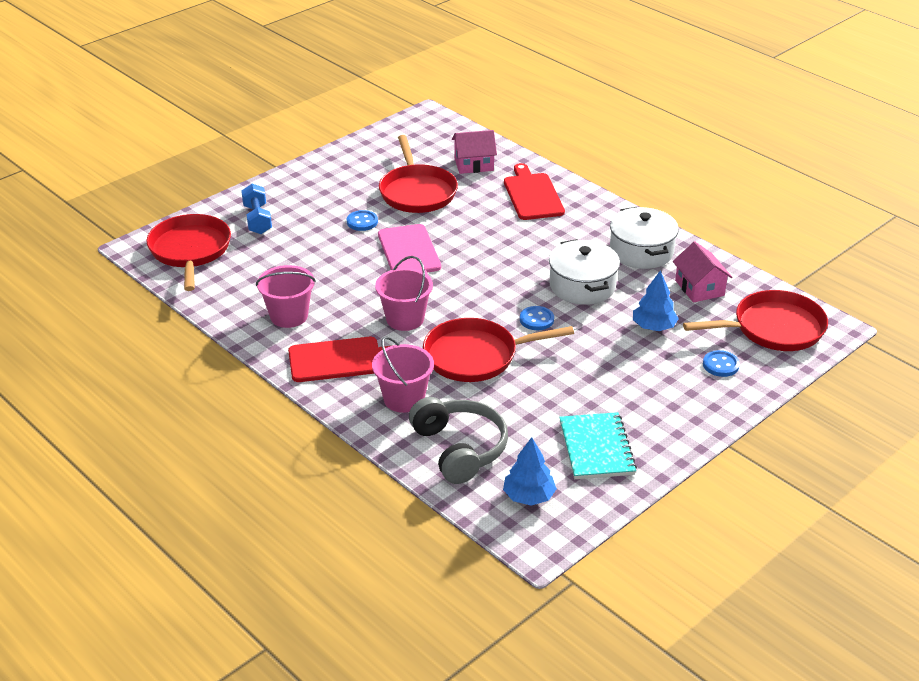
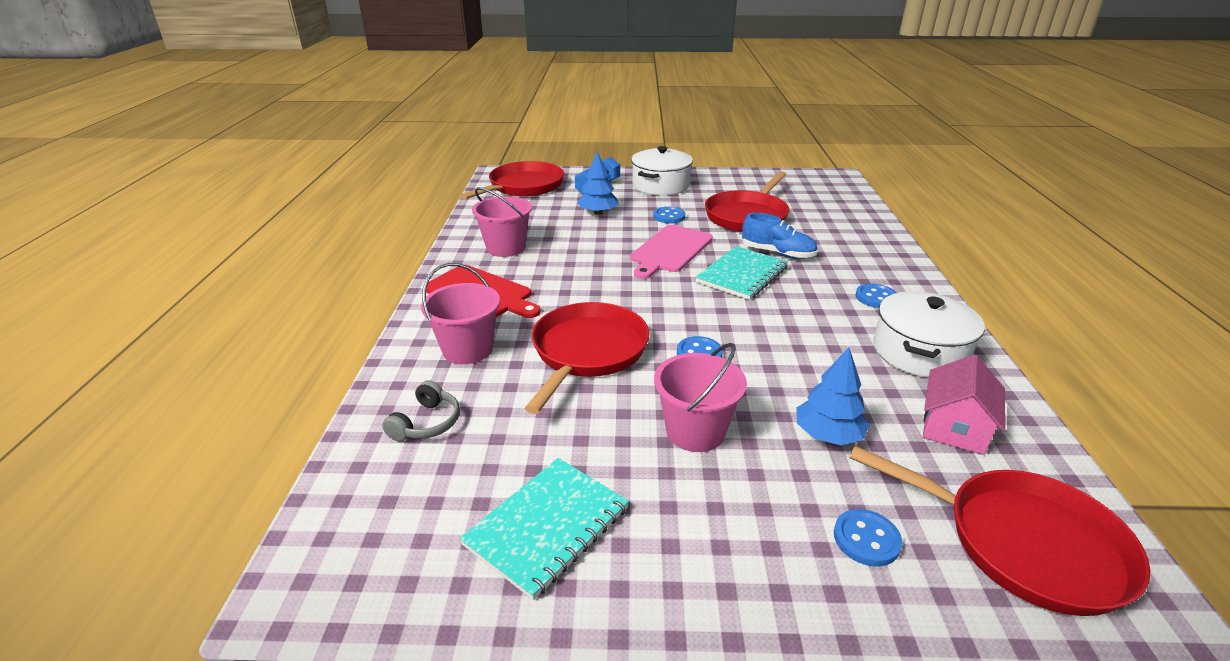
camera: 45 degrees right, 5 degrees down
pink bucket [375,256,433,331] -> pink bucket moved to [654,343,747,452]
grey headphones [409,397,508,484] -> grey headphones [382,380,460,442], size x0.53
red pan [423,318,574,382] -> red pan turned 75 degrees clockwise [525,302,649,414]
pink house [452,130,497,174] -> none
blue tree [503,437,557,506] -> blue tree moved to [577,151,619,215]
red cutting board [504,163,565,220] -> none
white pot [549,239,620,305] -> white pot moved to [631,146,693,195]
none -> turquoise notebook [695,246,788,300]
none -> blue shoe [742,213,818,259]
none -> blue button [855,284,897,308]

